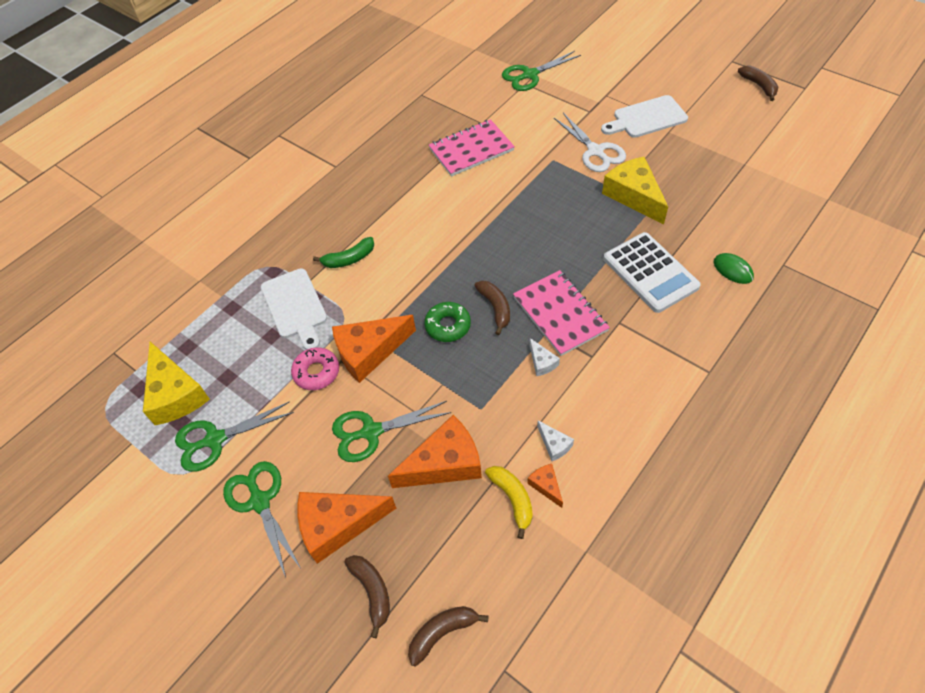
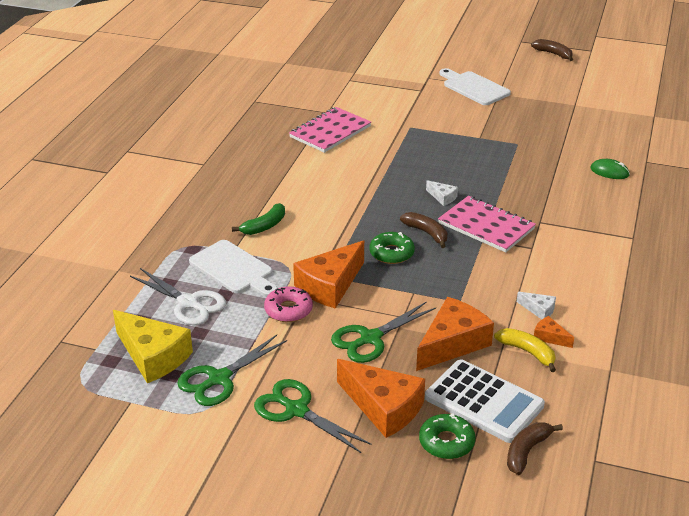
camera: 25 degrees left, 20 degrees down
orange cheese [297,492,396,564] -> orange cheese turned 105 degrees counterclockwise [337,359,425,438]
brown banana [344,555,390,638] -> green donut [419,413,476,459]
green scissors [502,51,581,91] -> none
white cheese [529,338,560,376] -> white cheese moved to [426,180,458,206]
white scissors [554,113,626,172] -> white scissors moved to [130,268,226,325]
white cutting board [601,95,688,138] -> white cutting board turned 90 degrees clockwise [439,68,511,105]
yellow cheese [602,157,668,224] -> none
white calculator [603,232,701,313] -> white calculator moved to [425,359,545,443]

